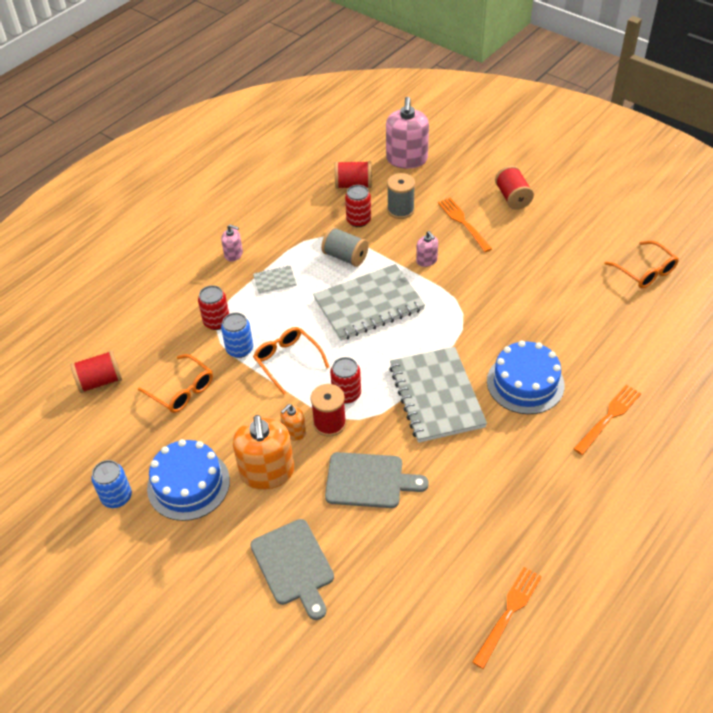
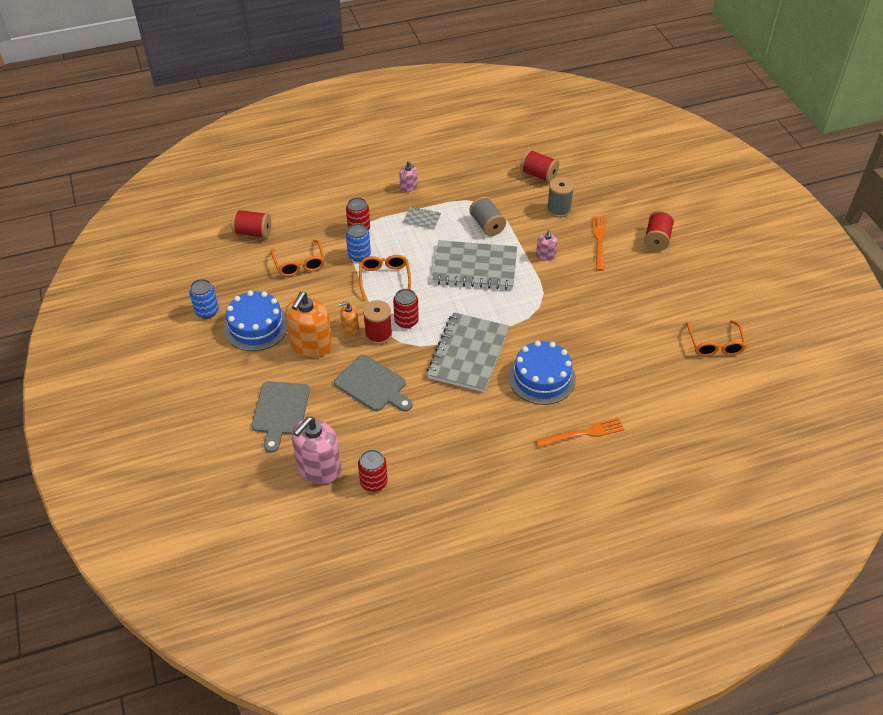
camera: 30 degrees right, 0 degrees up
red can [345,185,371,227] -> red can moved to [358,450,388,492]
pink soap dispenser [386,97,429,169] -> pink soap dispenser moved to [292,417,341,484]
orange fork [472,567,542,669] -> none

